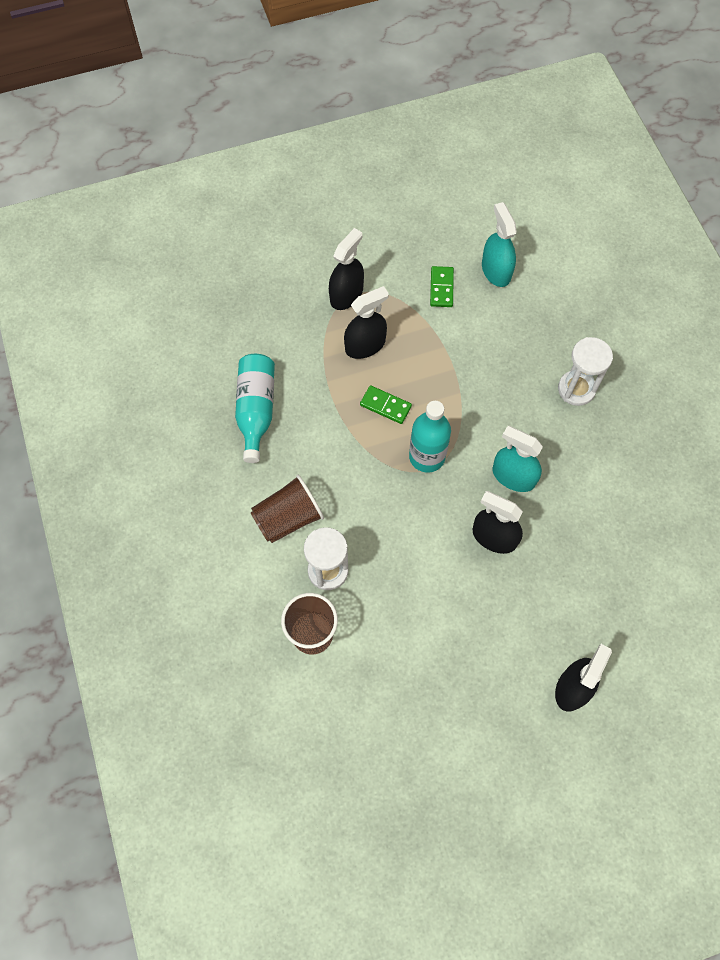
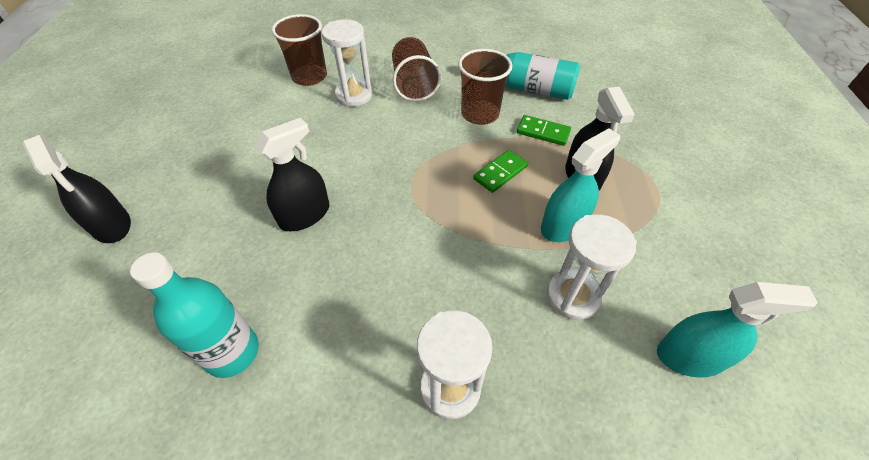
camera: 110 degrees right, 15 degrees down
black spray bottle [329,228,364,310] -> none
turquoise bottle [409,401,451,473] -> turquoise bottle moved to [130,252,259,378]
green domino [430,266,454,307] -> green domino moved to [517,115,571,146]
turquoise spray bottle [493,426,543,492] -> turquoise spray bottle moved to [541,128,620,242]
none -> brown cup [458,49,512,125]
none -> white hourglass [547,214,637,320]

